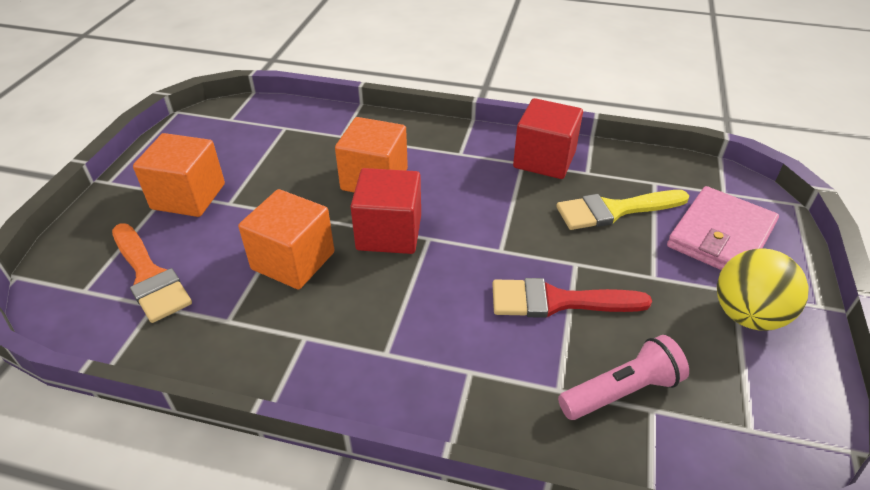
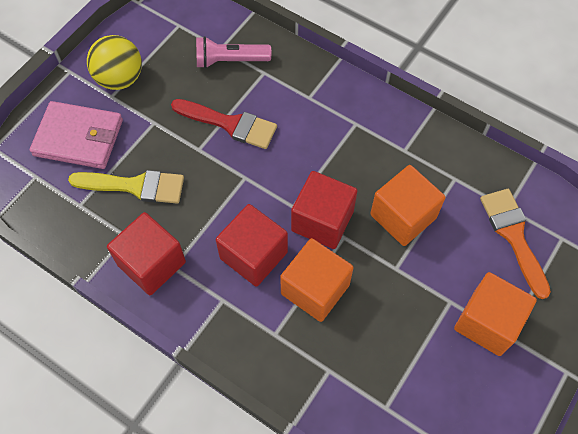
camera: 160 degrees left, 20 degrees up
pink wallet [667,186,779,270] -> pink wallet turned 45 degrees clockwise [30,101,123,169]
none -> red cube [216,204,288,287]

